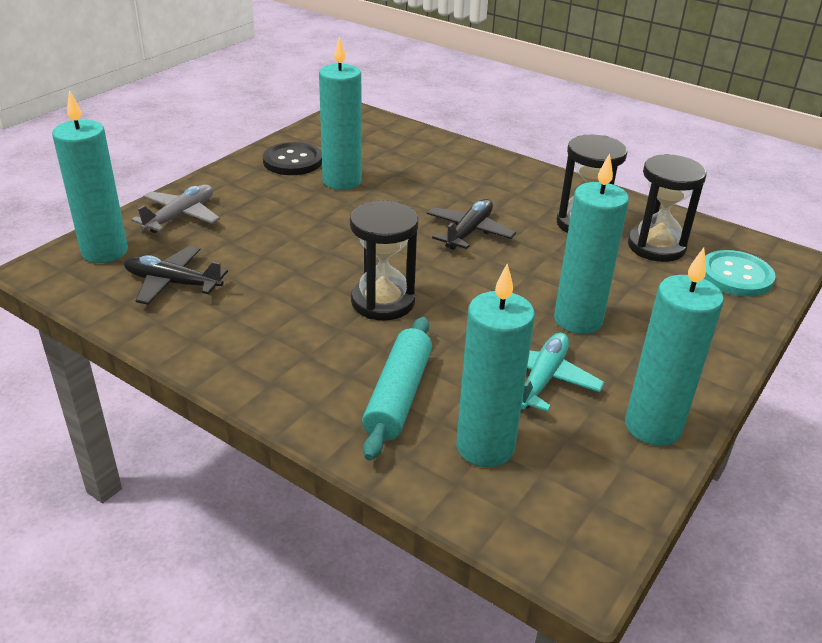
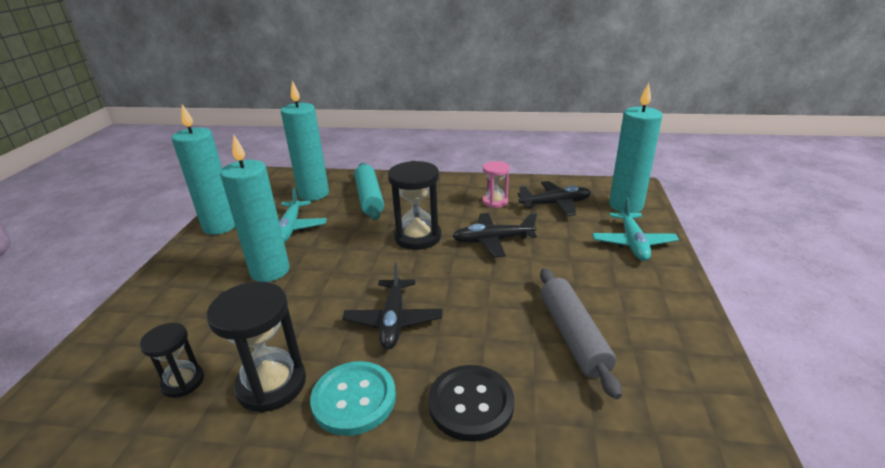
camera: 155 degrees right, 5 degrees down
grey plane [131,184,220,233] -> turquoise plane [592,197,679,261]
black button [263,142,322,175] -> black button moved to [428,365,514,442]
turquoise candle [319,36,362,190] -> grey rolling pin [540,268,622,399]
black hourglass [628,154,707,262] -> black hourglass [140,323,204,398], size x0.60
turquoise button [704,250,776,297] -> turquoise button moved to [310,361,396,436]
none -> black plane [453,213,537,257]
none -> pink hourglass [483,161,510,208]

